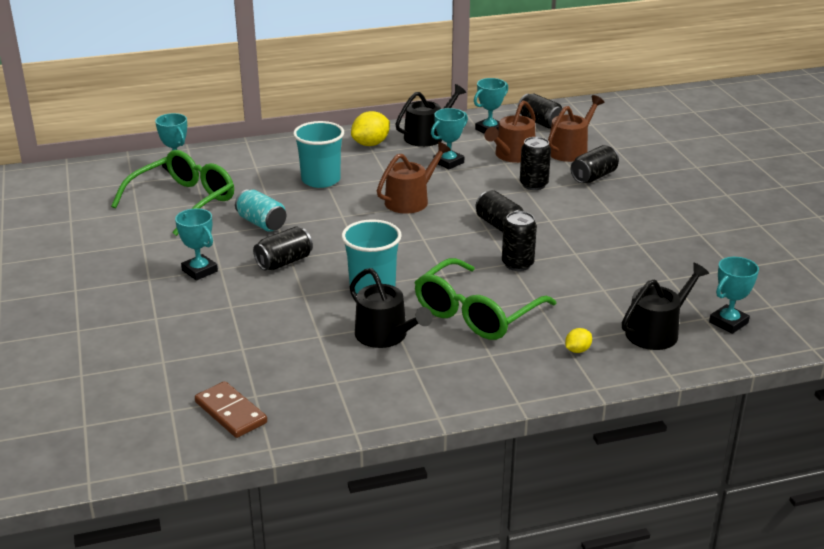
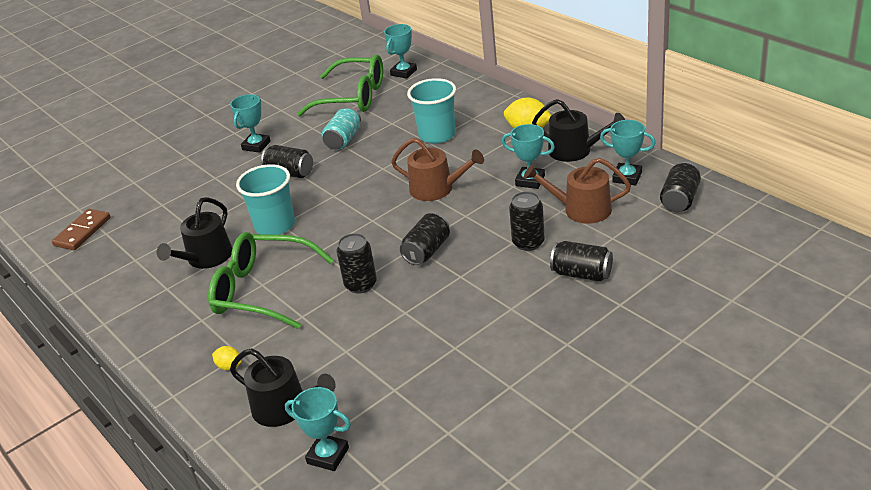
camera: 70 degrees right, 5 degrees up
brown watering can [548,95,604,162] -> none

